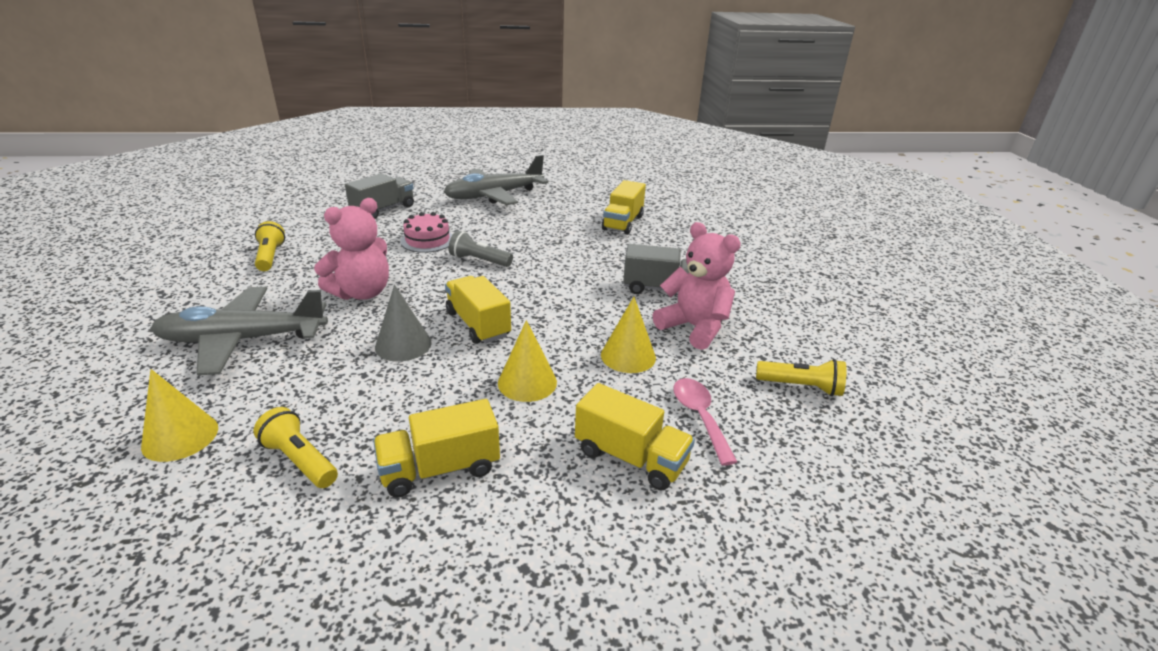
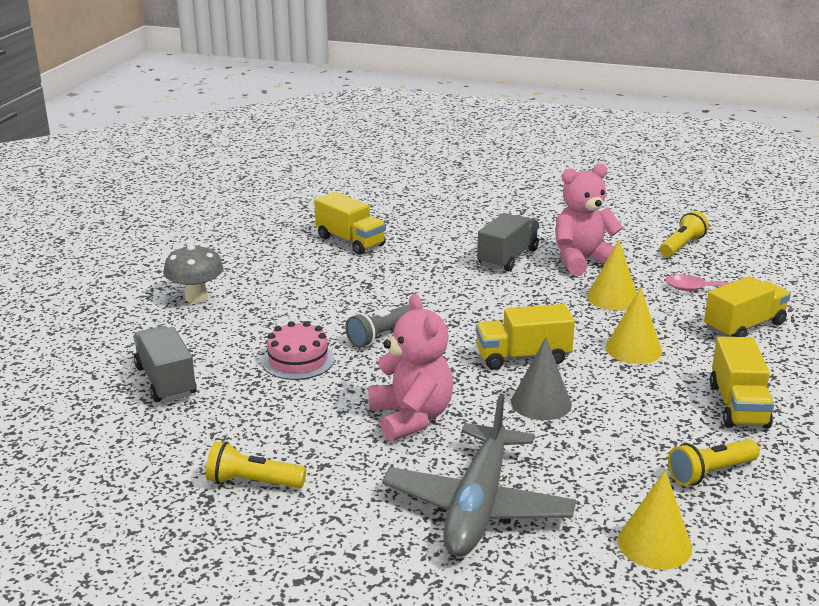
camera: 65 degrees left, 5 degrees down
grey plane [444,155,548,205] -> grey mushroom [163,245,223,303]

